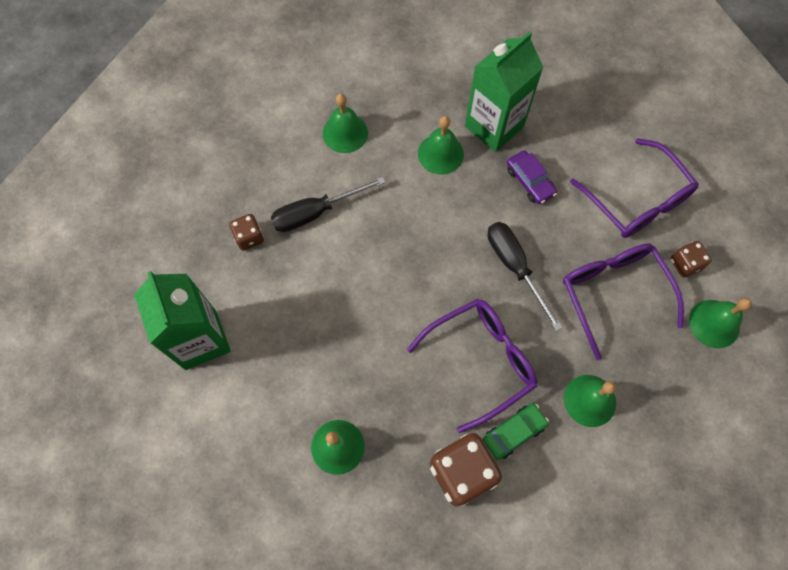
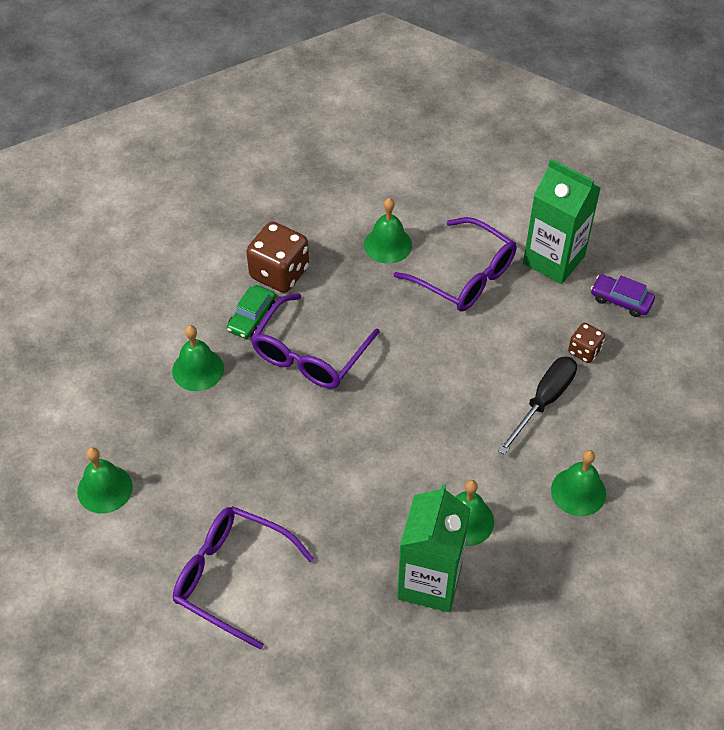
camera: 150 degrees right, 15 degrees down
black screwdriver [488,222,563,331] -> none
purple car [507,150,557,204] -> purple car moved to [591,274,655,317]
purple glasses [563,243,684,360] -> purple glasses moved to [394,217,516,312]
brown dice [670,241,712,278] -> none

